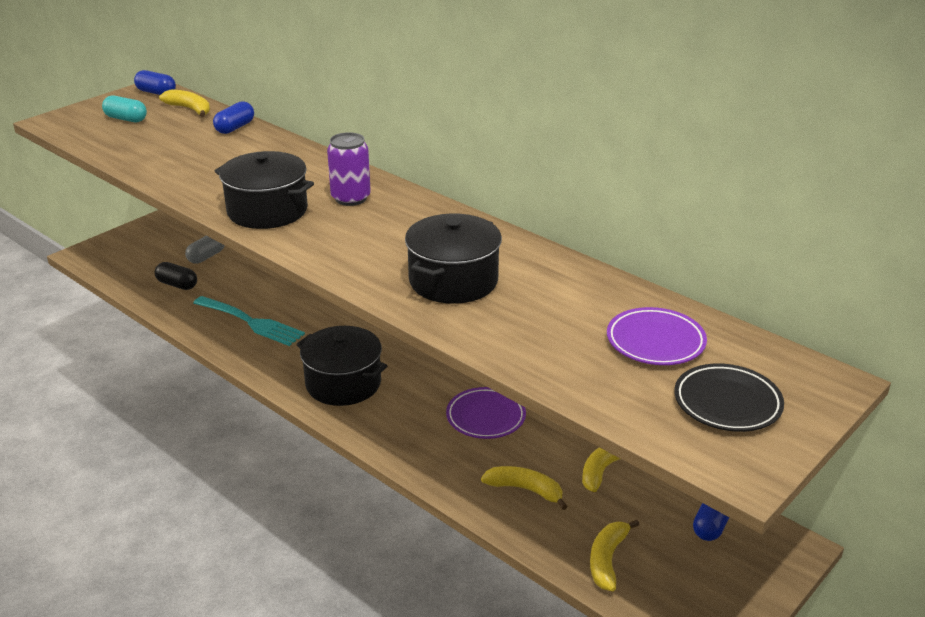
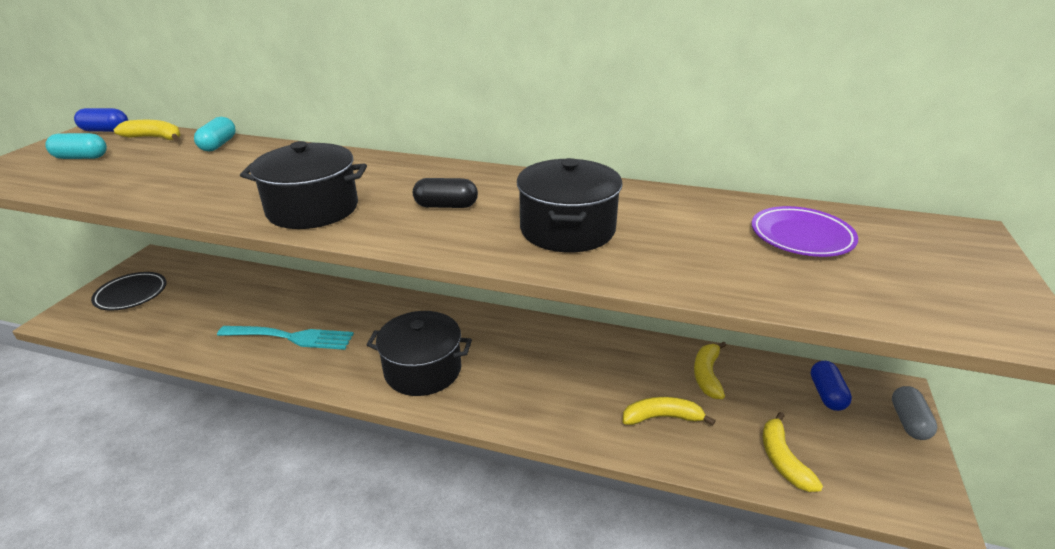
camera: 25 degrees left, 0 degrees up
black capsule [155,262,197,290] -> black capsule moved to [413,178,478,208]
grey capsule [185,236,225,264] -> grey capsule moved to [892,386,937,440]
blue capsule [213,101,254,134] -> turquoise capsule [194,117,236,152]
purple can [327,132,371,206] -> none
purple plate [446,387,526,439] -> none
black plate [674,364,784,432] -> black plate moved to [91,272,167,311]

